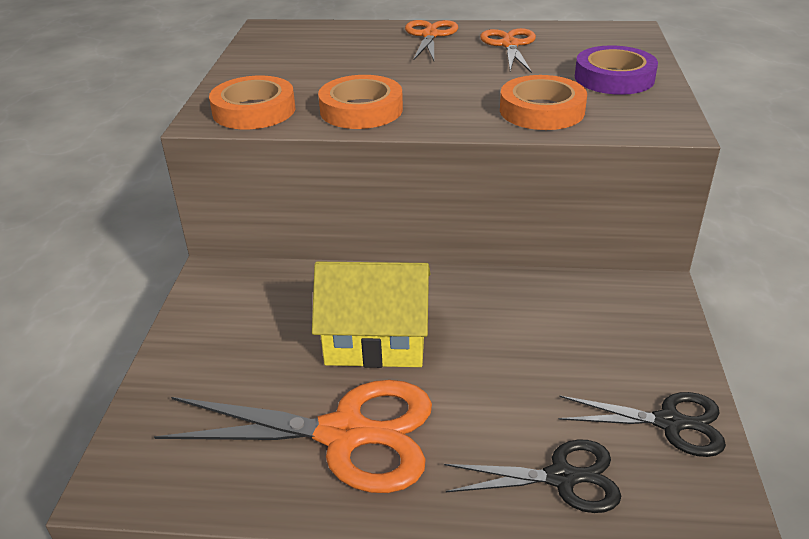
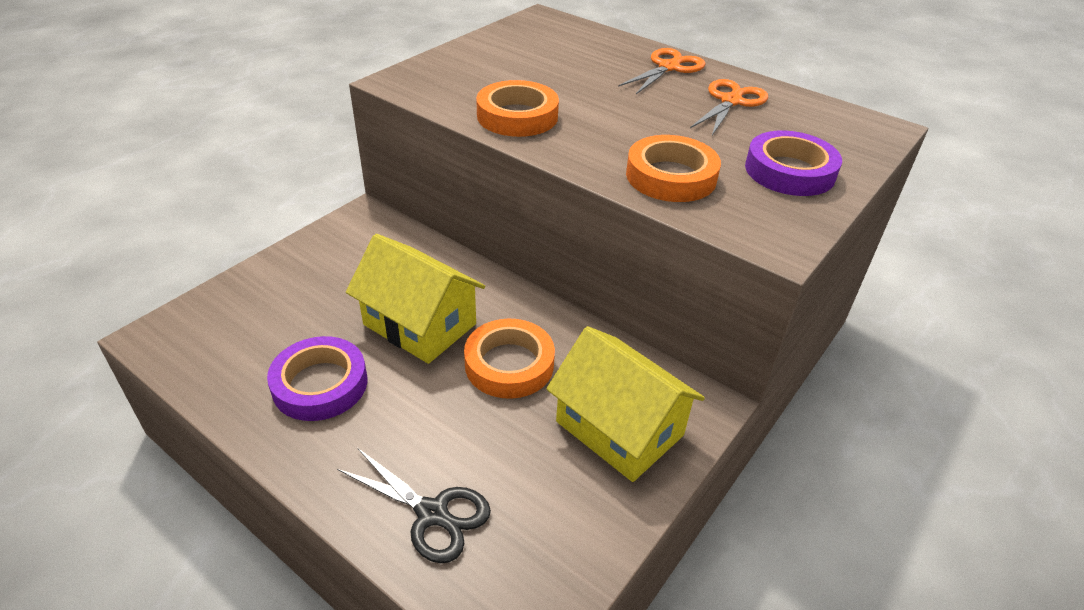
camera: 30 degrees right, 5 degrees up
orange scissors [154,380,432,493] -> purple tape [267,336,367,421]
orange tape [209,76,295,129] -> orange tape moved to [464,319,555,399]
black scissors [558,392,726,457] -> none
none -> yellow house [547,326,705,482]

